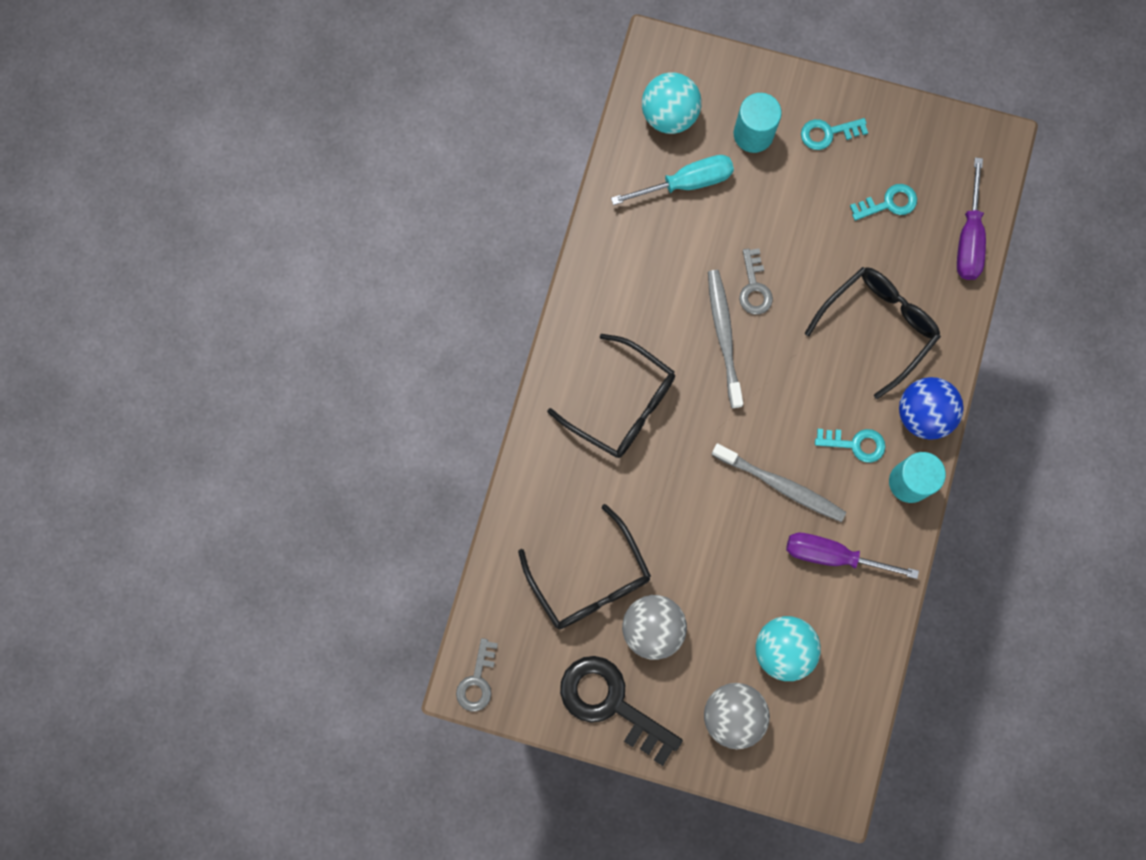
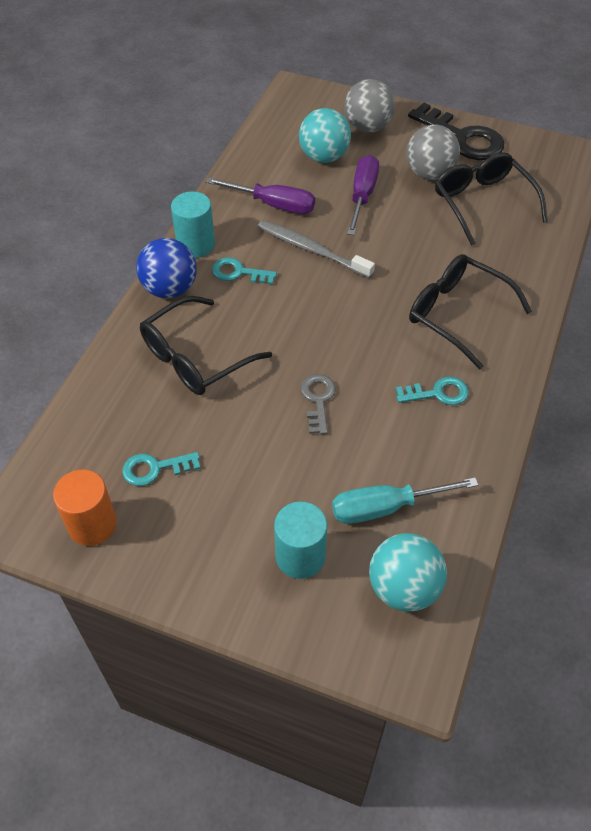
camera: 175 degrees left, 25 degrees down
grey key [456,638,498,711] -> none
grey toothbrush [708,270,743,408] -> none
turquoise key [801,118,868,150] -> turquoise key moved to [396,376,469,405]
purple screwdriver [957,157,986,280] -> purple screwdriver moved to [347,155,379,235]
none -> orange cylinder [53,470,117,546]

